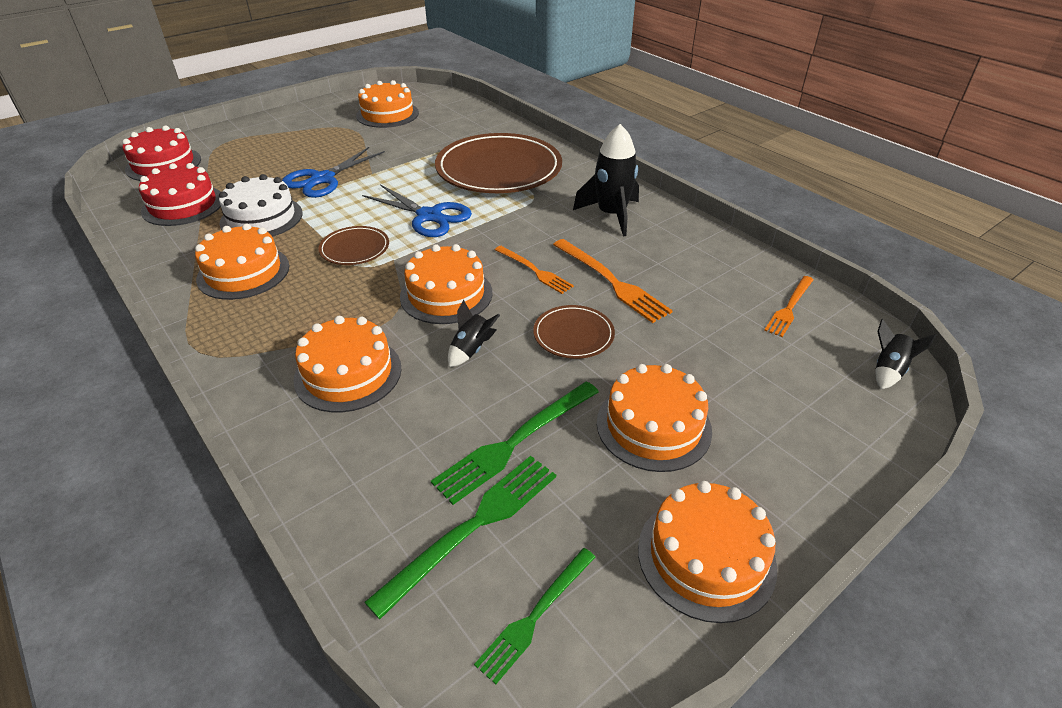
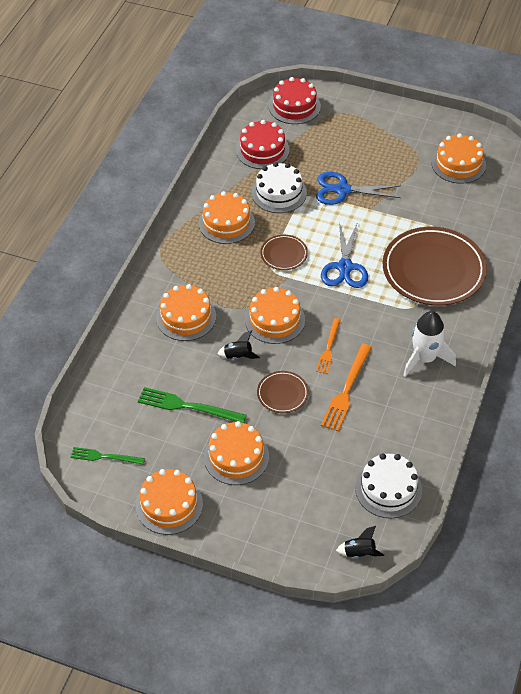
camera: 60 degrees right, 10 degrees up
green fork [364,456,556,619] -> none
black rocket [573,124,639,236] -> white rocket [403,311,456,377]
orange fork [764,276,813,337] -> white cake [355,453,422,518]

